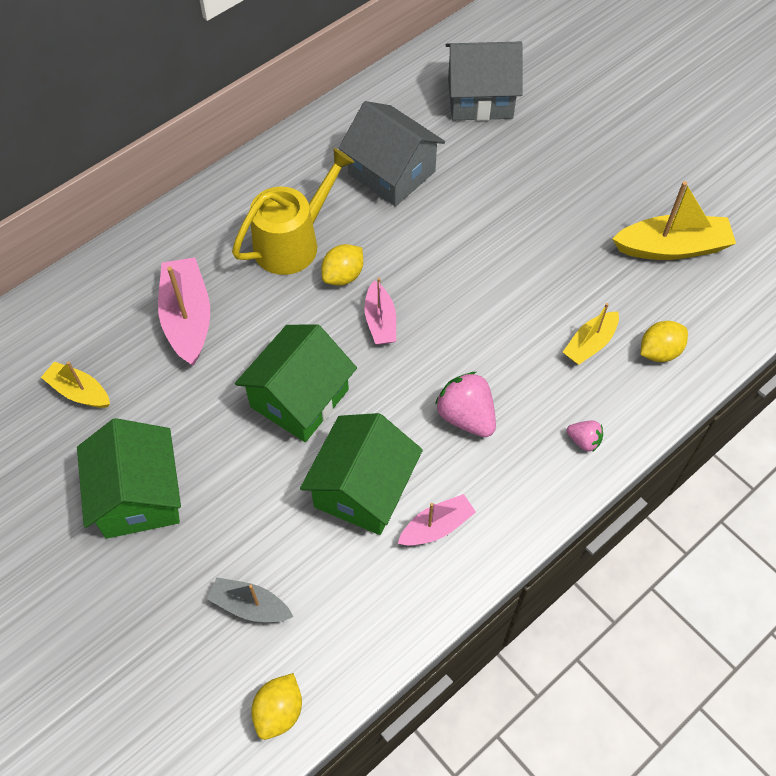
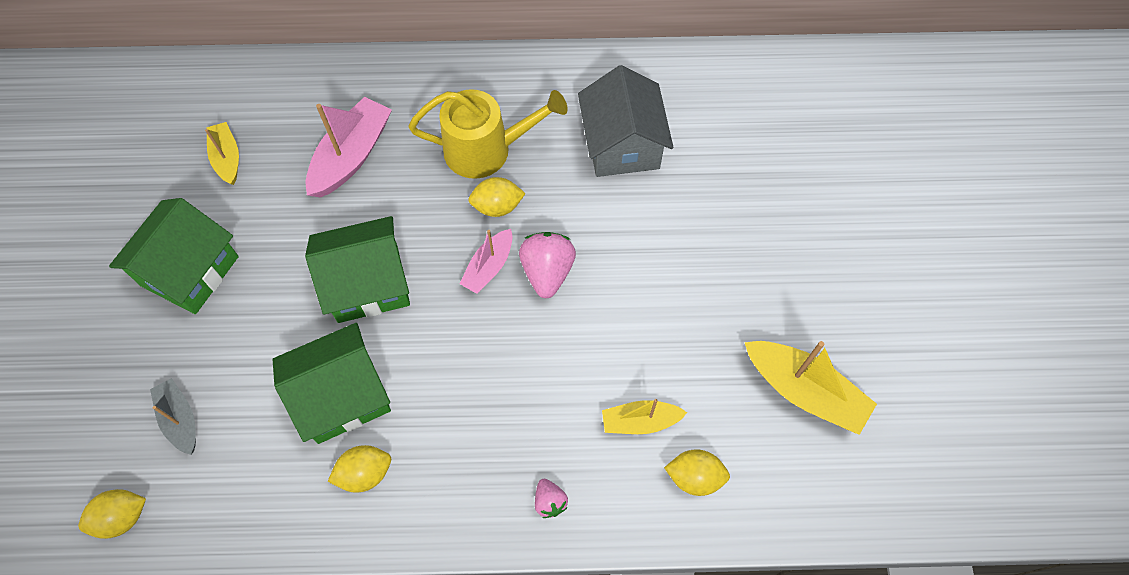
camera: 40 degrees right, 5 degrees up
pink boat [398,494,476,545] -> yellow lemon [328,445,391,493]
pink strawberry [435,372,496,437] -> pink strawberry moved to [519,232,576,298]
grey house [446,42,523,121] -> none

